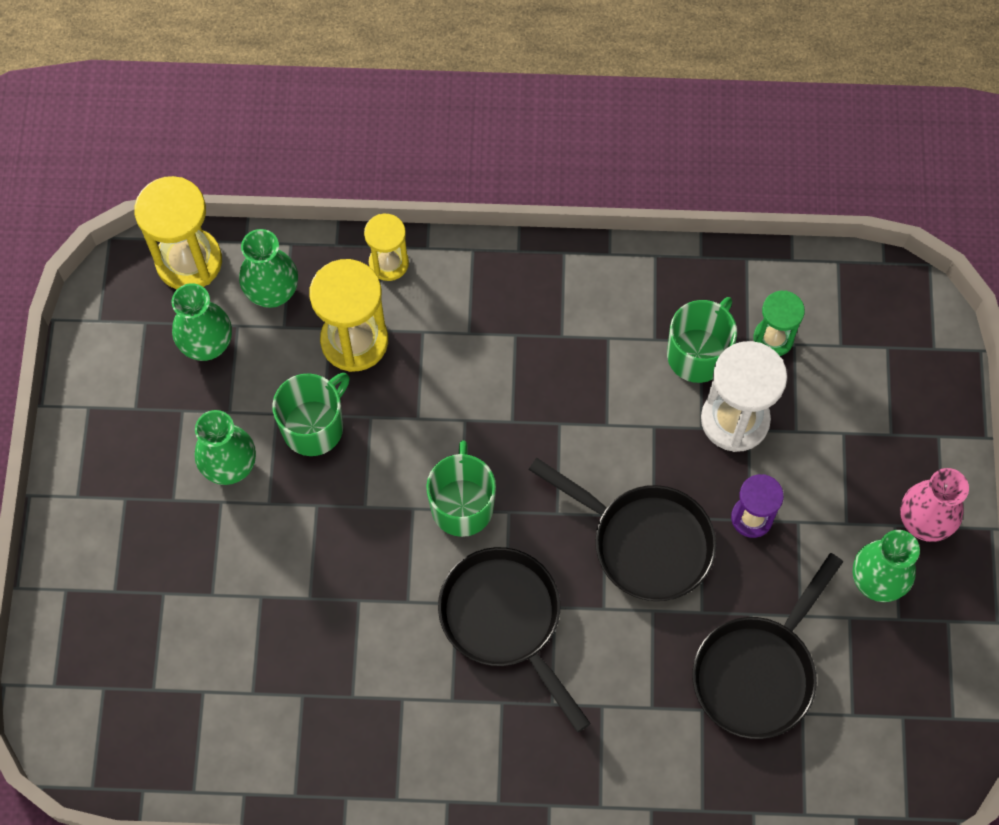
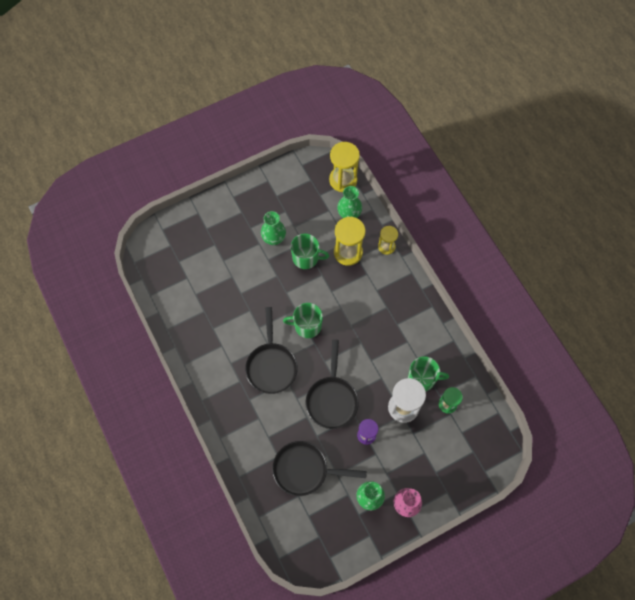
camera: 60 degrees right, 0 degrees up
green vase [171,283,232,361] -> none
green mug [426,440,496,537] -> green mug turned 150 degrees counterclockwise [283,303,323,338]
black pan [438,547,591,732] -> black pan turned 150 degrees clockwise [245,307,298,394]

